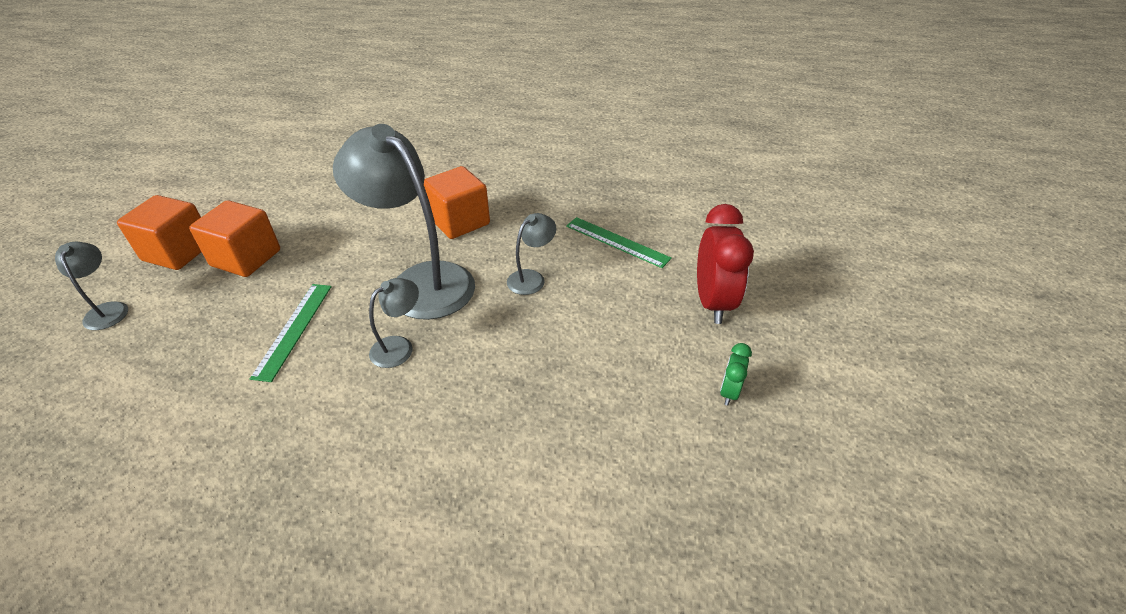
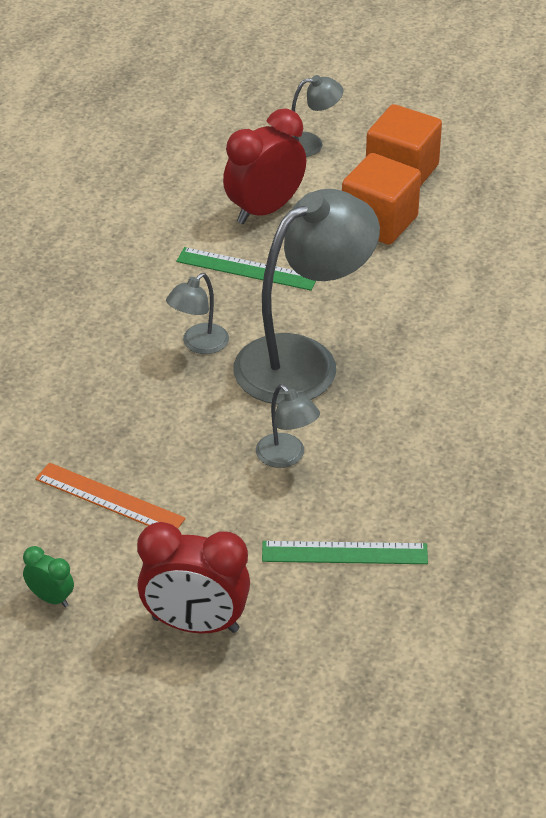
camera: 100 degrees right, 0 degrees up
grey lamp [369,278,419,368] -> grey lamp turned 75 degrees clockwise [166,273,229,354]
orange cube [424,166,490,239] -> none
green ruler [566,217,672,268] -> green ruler turned 45 degrees clockwise [262,541,428,564]
none -> orange ruler [35,463,186,528]
none -> red clock [223,108,306,224]

